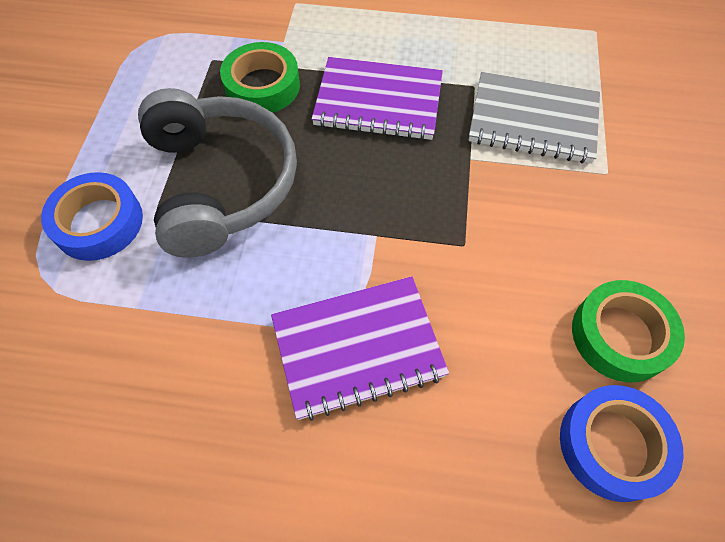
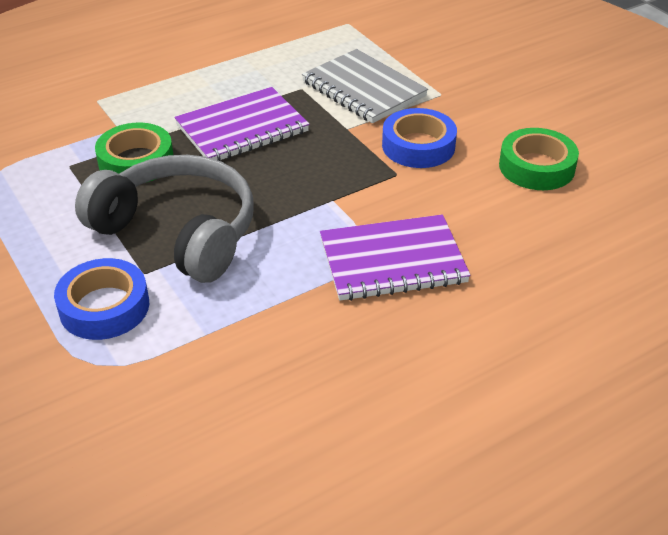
camera: 40 degrees left, 20 degrees down
purple notebook [271,276,449,421] -> purple notebook turned 45 degrees clockwise [320,214,471,301]
grey notebook [469,72,600,164] -> grey notebook turned 75 degrees clockwise [302,49,428,123]
blue tape [560,385,684,502] -> blue tape moved to [382,108,457,168]

